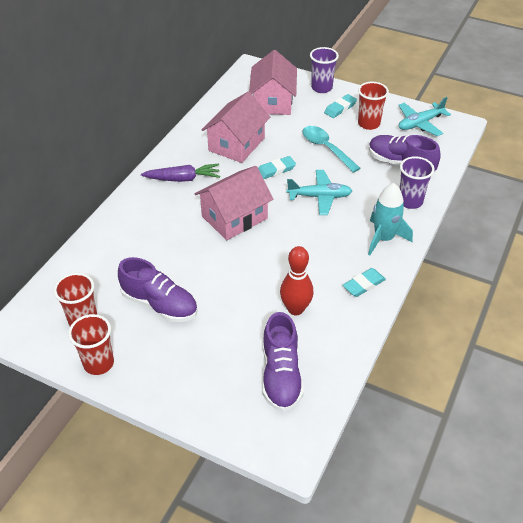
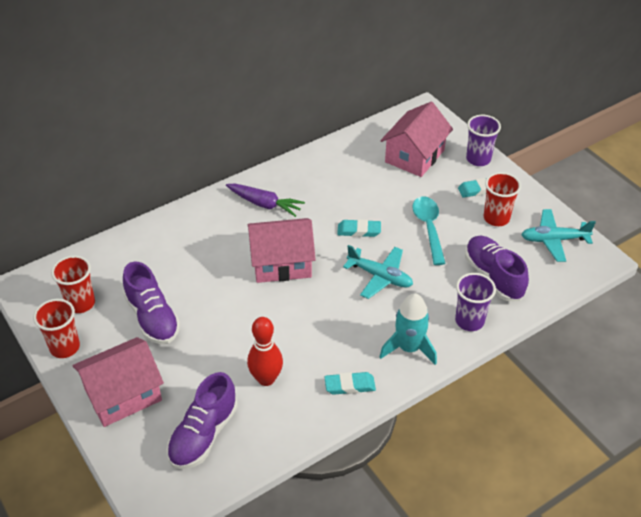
camera: 30 degrees right, 0 degrees up
pink house [201,92,270,163] -> pink house moved to [72,337,164,427]

